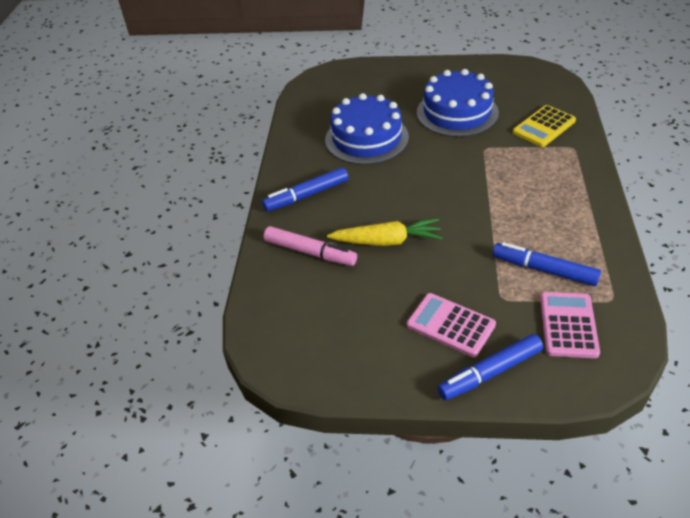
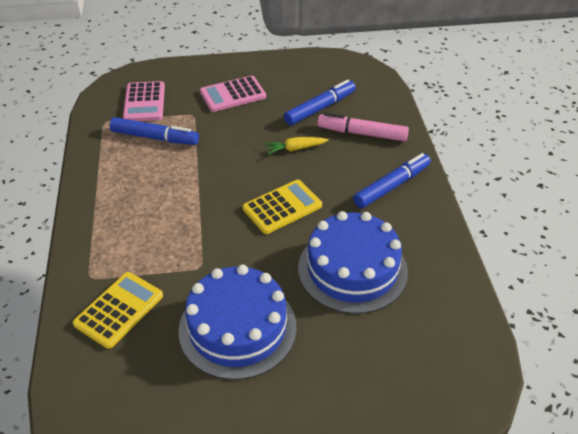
camera: 165 degrees right, 0 degrees up
yellow carrot [327,218,443,246] -> yellow carrot [265,137,328,155], size x0.60
pink calculator [407,293,496,357] -> pink calculator turned 135 degrees clockwise [200,76,266,112]
blue marker [437,334,543,400] -> blue marker moved to [284,80,356,125]
none -> yellow calculator [243,180,322,234]

